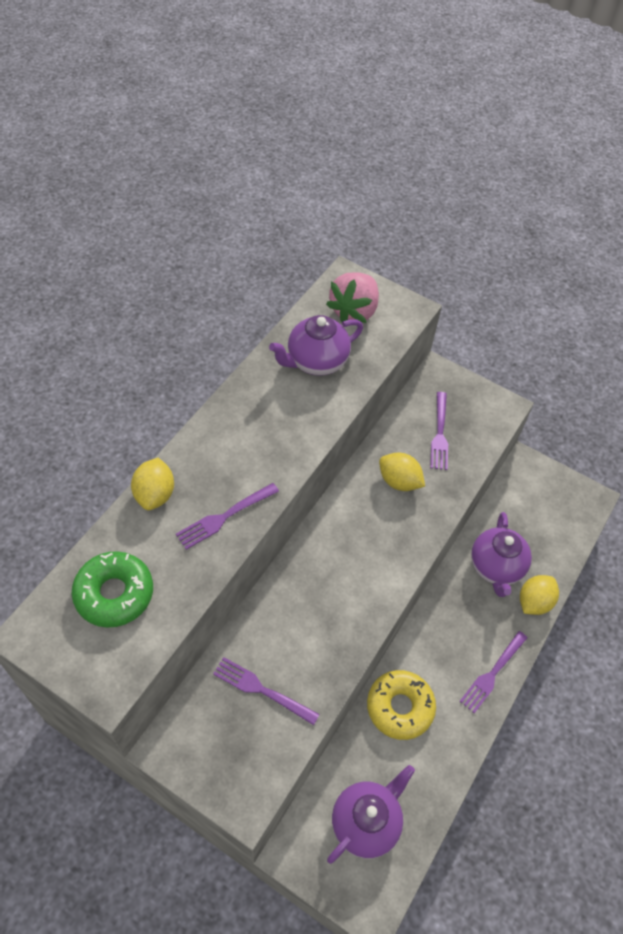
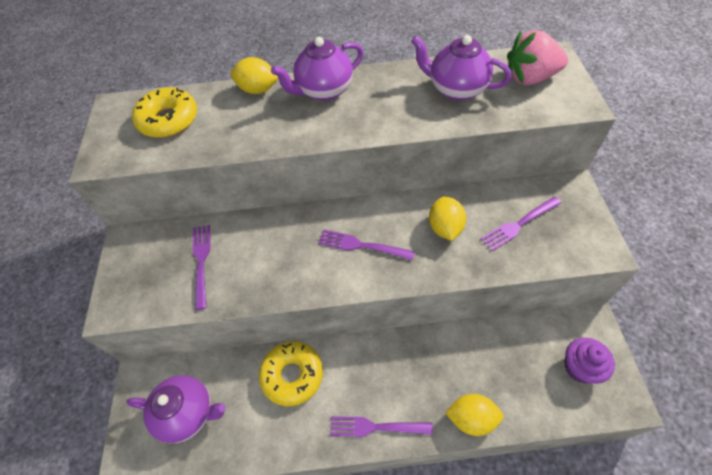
camera: 60 degrees right, 0 degrees up
green donut [71,551,153,628] -> yellow donut [132,87,197,138]
yellow lemon [131,458,174,510] -> yellow lemon turned 45 degrees clockwise [231,57,278,94]
purple fork [176,483,279,550] -> purple fork moved to [318,230,415,261]
purple teapot [471,512,532,597] -> purple teapot moved to [271,37,363,101]
none -> purple cupcake [564,338,615,384]

